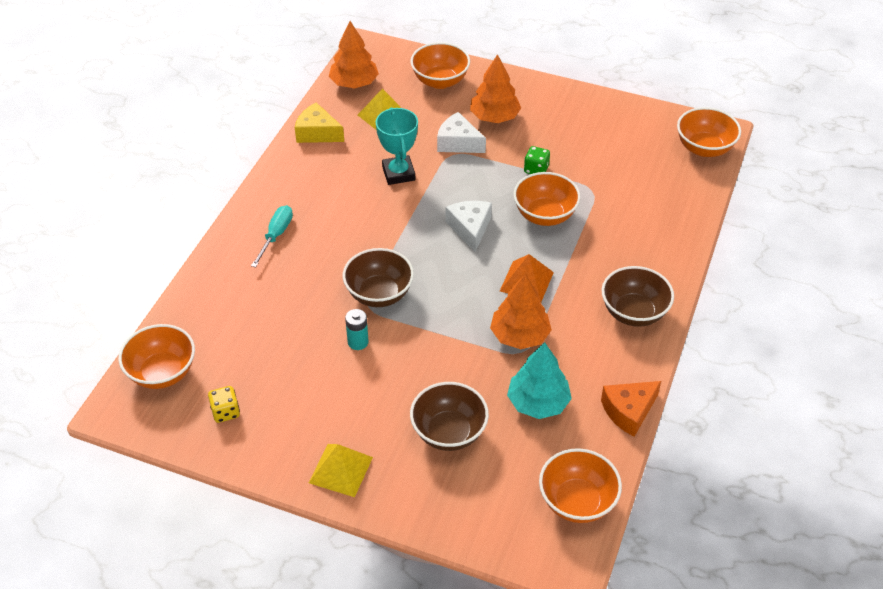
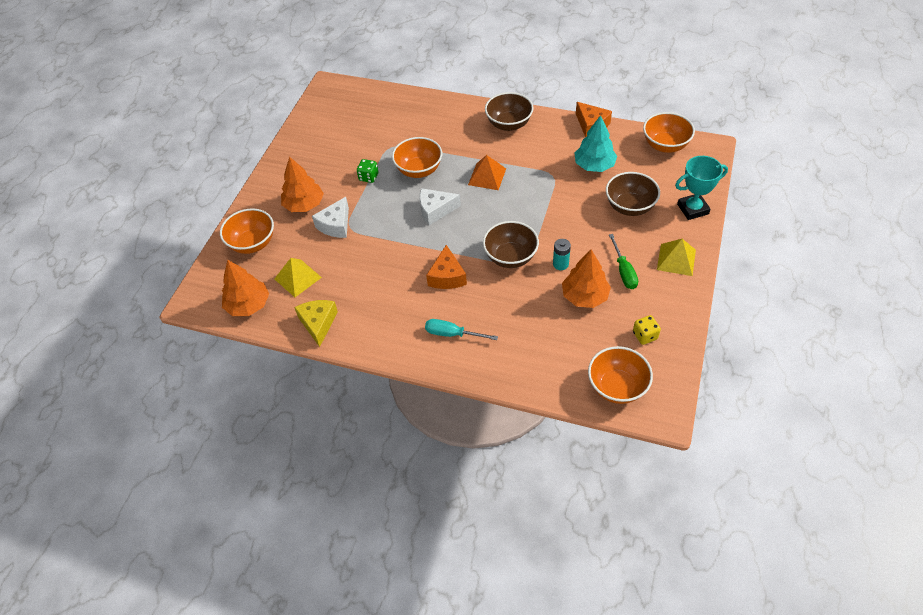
camera: 90 degrees left, 5 degrees up
yellow cheese [295,102,344,143] -> yellow cheese turned 150 degrees clockwise [294,300,338,347]
turquoise trophy [376,107,418,185] -> turquoise trophy moved to [675,156,728,220]
orange tree [490,274,552,349] -> orange tree moved to [562,250,611,308]
orange bowl [677,107,741,157] -> none
none -> orange cheese [426,245,467,289]
none -> green screwdriver [609,234,638,289]

